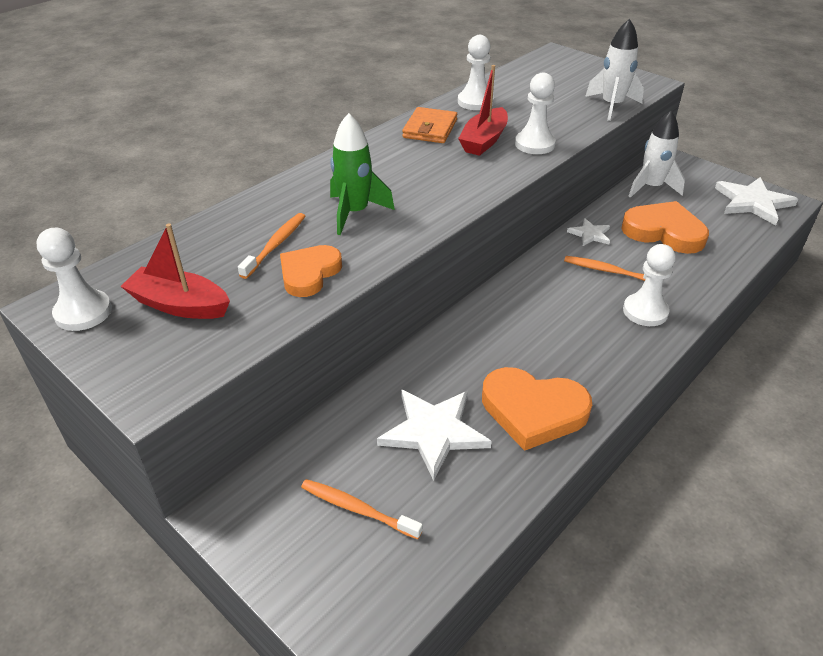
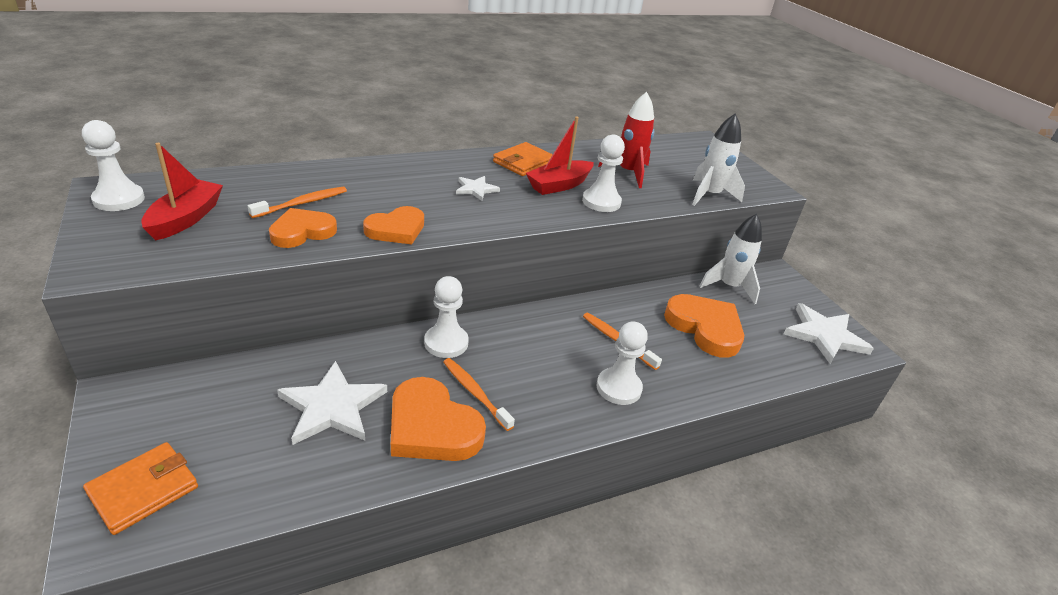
camera: 20 degrees right, 5 degrees down
red boat [120,223,230,319] -> red boat turned 60 degrees clockwise [141,143,223,241]
orange toothbrush [301,479,423,539] -> orange toothbrush moved to [443,358,515,431]
green rocket [330,113,395,235] -> none
white pawn [458,35,494,110] -> white pawn moved to [424,276,469,358]
white star [567,218,610,247] -> white star moved to [456,176,500,201]
none -> orange wallet [83,442,198,535]
none -> orange heart [363,206,424,244]
none -> red rocket [598,92,654,188]

